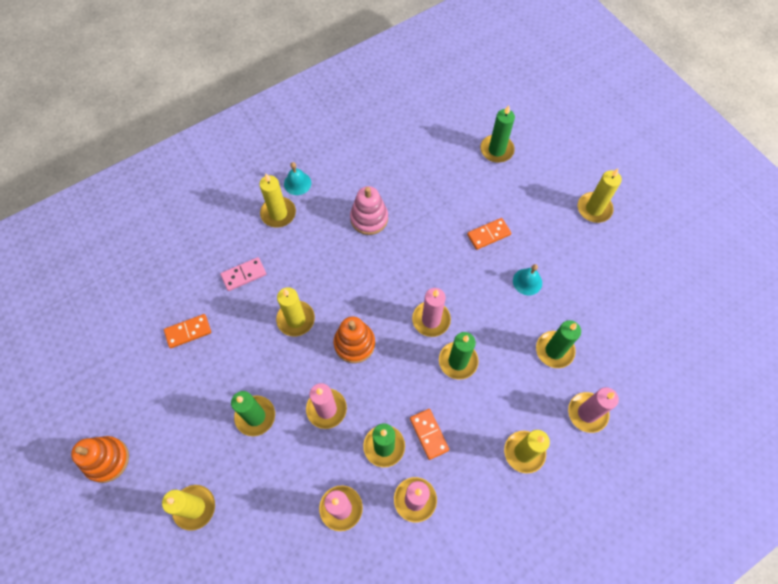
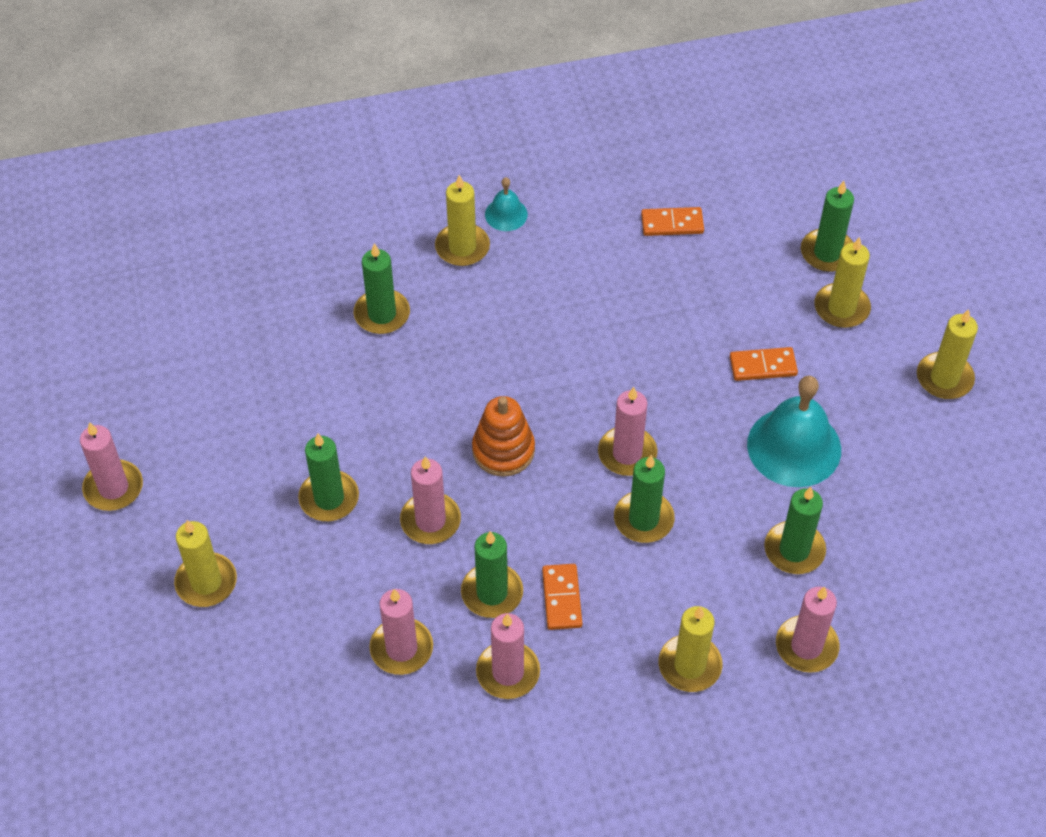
camera: 20 degrees right, 10 degrees down
orange stacking toy [71,436,129,483] -> pink candle [80,422,143,511]
orange domino [164,314,211,348] -> orange domino moved to [641,207,704,236]
pink domino [221,257,266,291] -> green candle [354,243,410,334]
yellow candle [276,287,315,336] -> yellow candle moved to [814,237,871,328]
pink stacking toy [350,186,388,235] -> none
turquoise bell [513,264,542,295] -> turquoise bell [747,376,841,487], size x2.01

